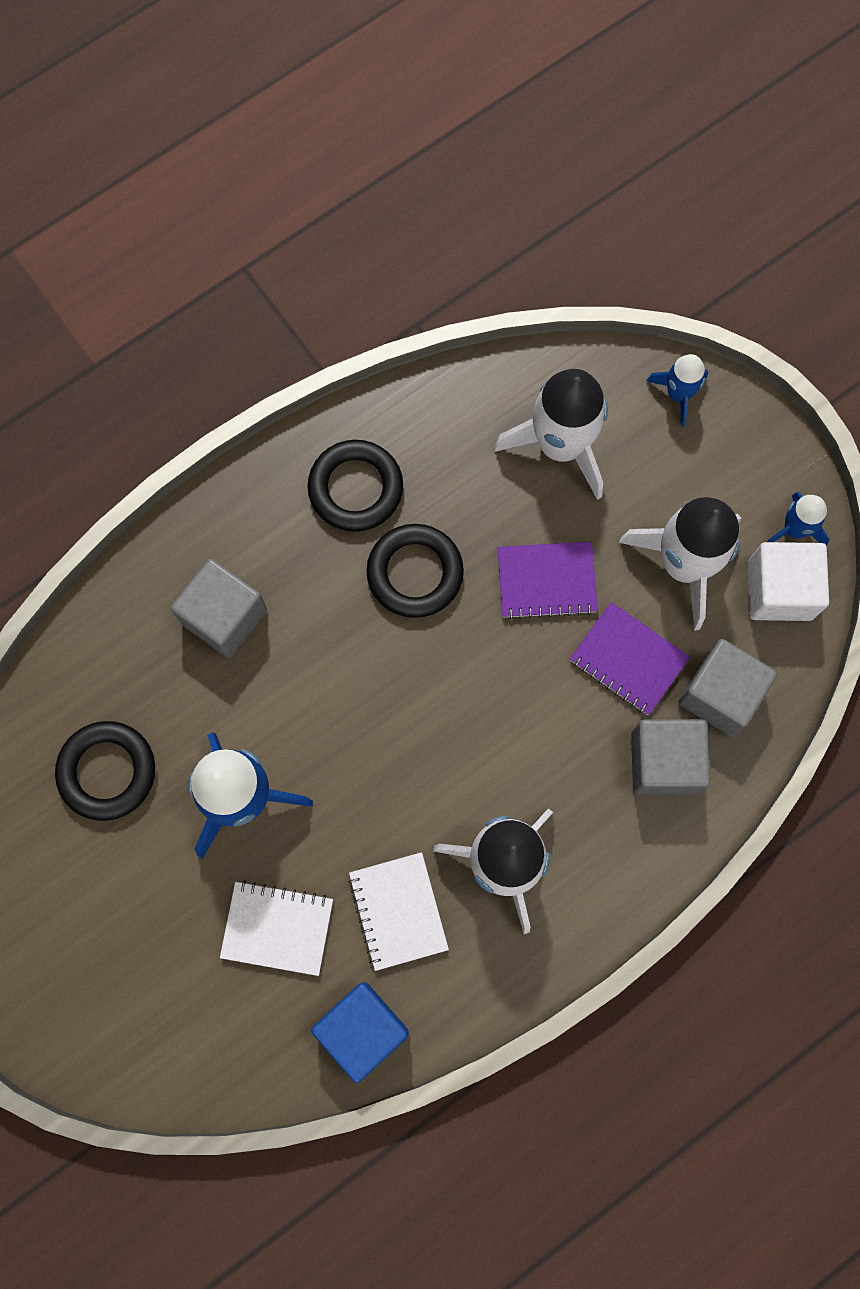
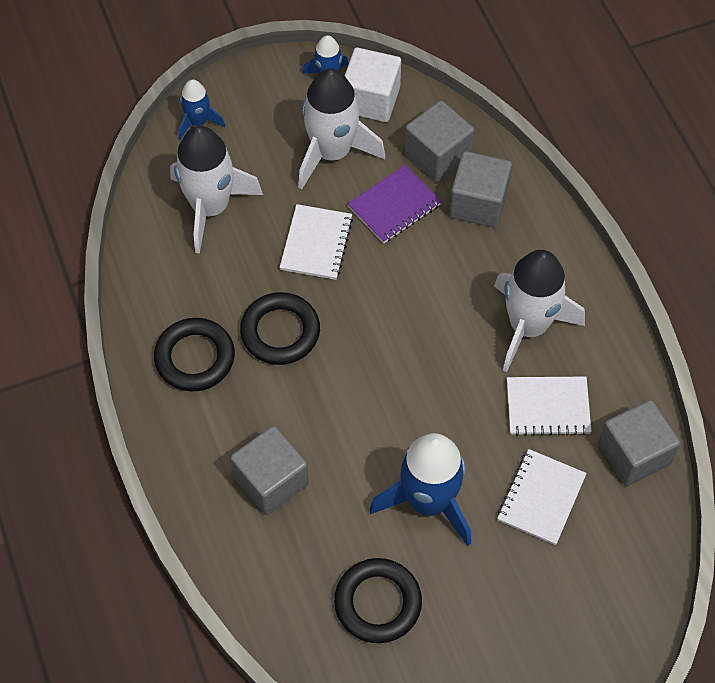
camera: 75 degrees left, 15 degrees down
blue cube [311,982,409,1083] -> grey cube [598,400,680,486]
purple notebook [497,542,598,620] -> white notebook [280,204,353,280]

